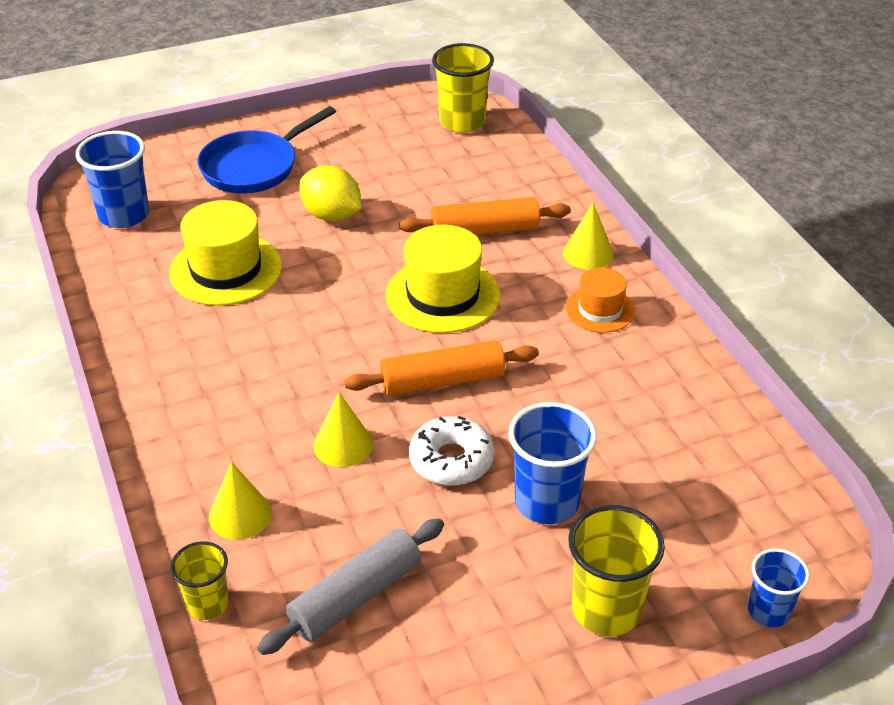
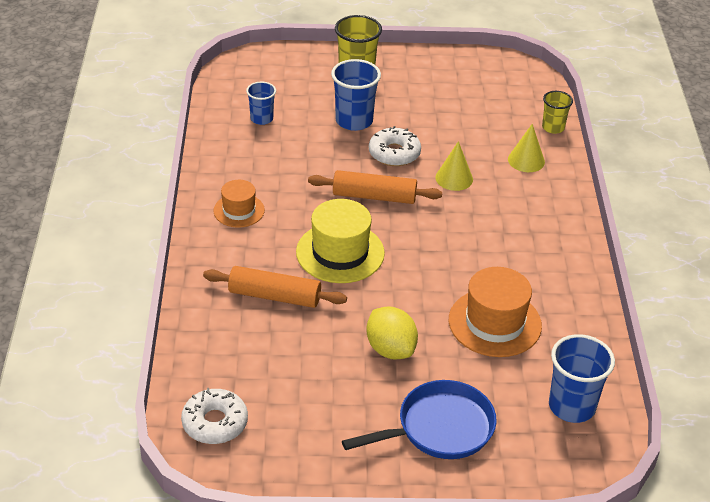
camera: 160 degrees left, 0 degrees up
yellow hat [169,200,282,306] -> orange hat [449,267,542,357]
grey rolling pin [257,518,444,655] -> none
yellow cup [432,43,494,133] -> white donut [181,388,248,444]
yellow cone [563,203,614,270] -> none
blue cup [748,548,810,628] -> blue cup moved to [246,82,276,125]

